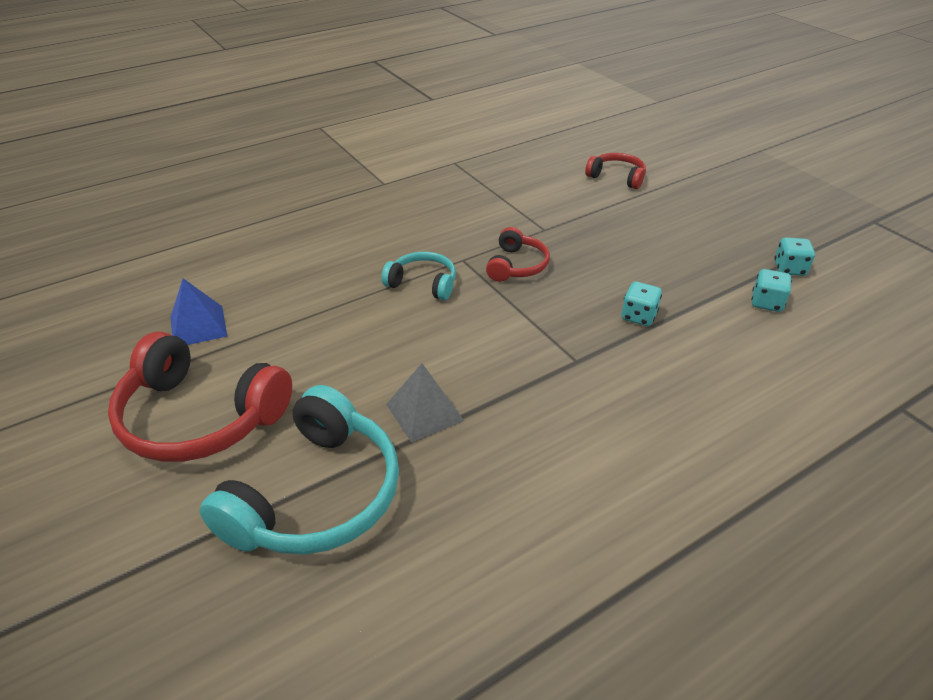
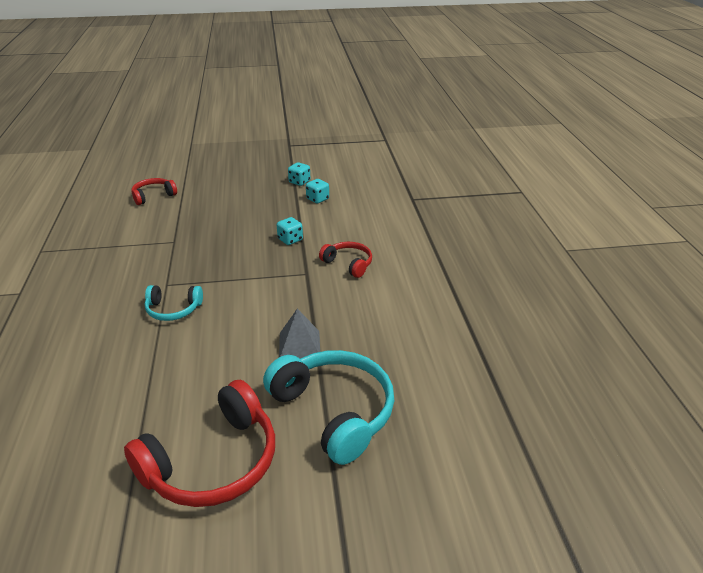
camera: 65 degrees left, 5 degrees down
blue pyramid [171,278,227,345] -> none
turquoise headphones [381,252,456,300] -> turquoise headphones turned 135 degrees counterclockwise [145,285,203,321]
red headphones [486,227,550,282] -> red headphones moved to [319,242,372,278]

